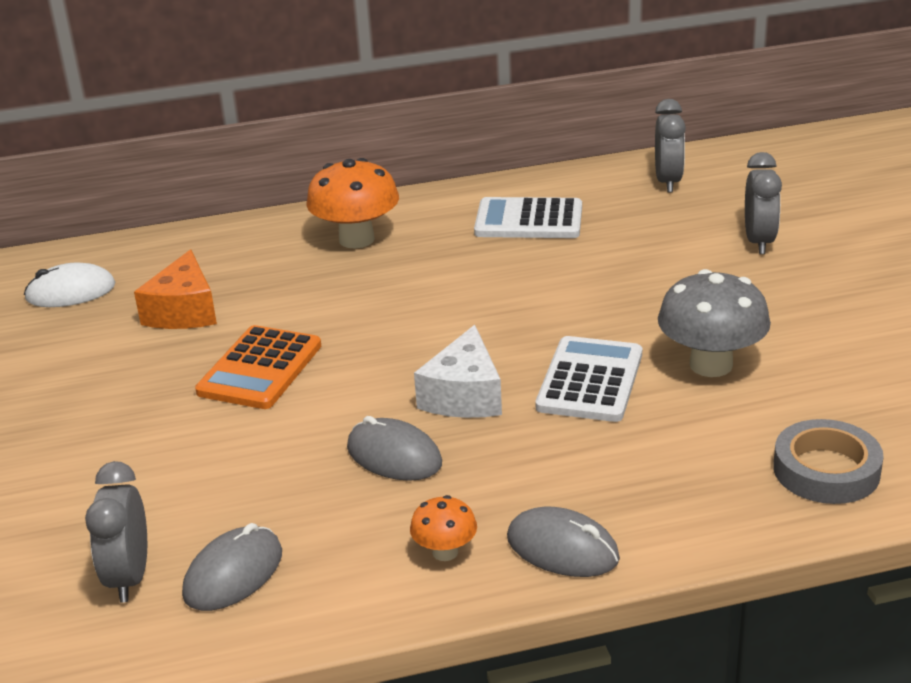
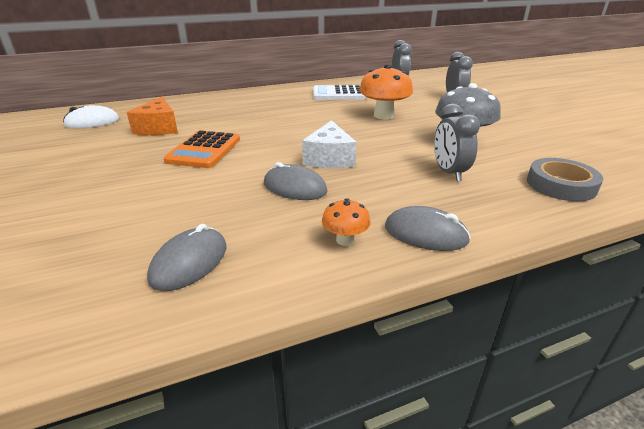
camera: 10 degrees left, 0 degrees up
grey clock [85,461,147,603] -> grey clock moved to [434,104,480,181]
orange mushroom [306,158,399,248] -> orange mushroom moved to [359,64,413,120]
white calculator [536,336,642,422] -> none

